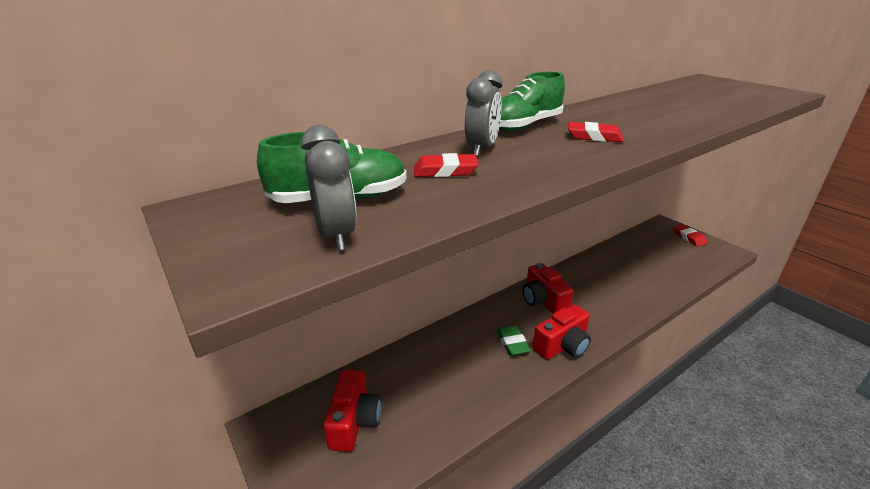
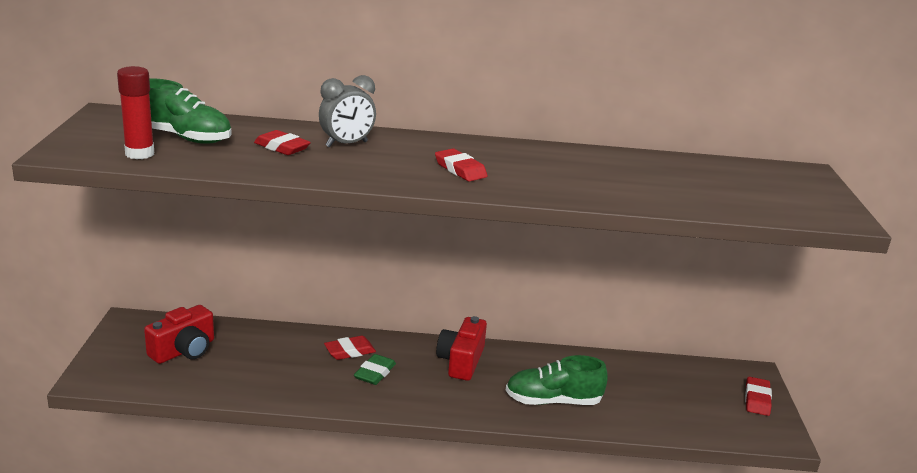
camera: 35 degrees right, 5 degrees down
grey clock [301,125,357,251] -> red glue stick [117,66,154,159]
green shoe [499,72,565,131] -> green shoe moved to [506,355,608,405]
red camera [533,304,591,360] -> none
none -> red eraser [324,336,376,360]

